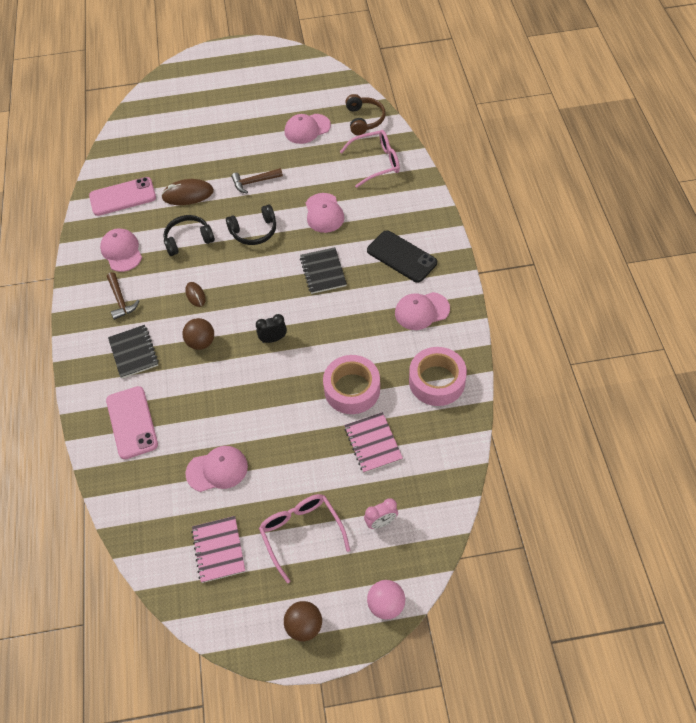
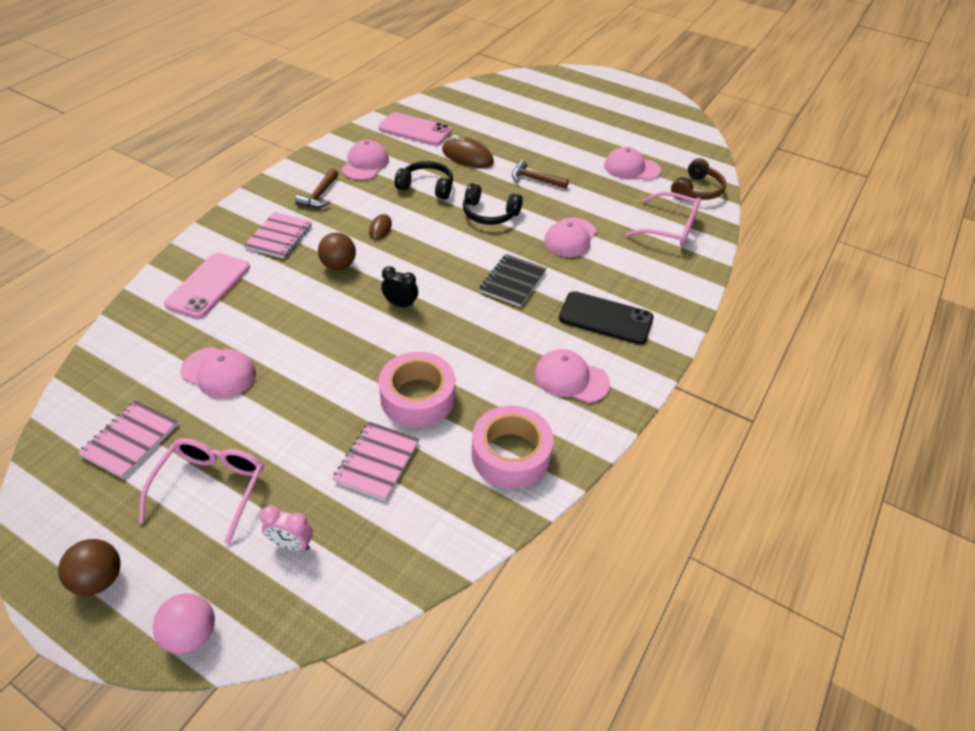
camera: 35 degrees right, 10 degrees down
black notebook [108,325,159,379] -> pink notebook [244,212,312,259]
black phone [367,230,437,283] -> black phone turned 60 degrees counterclockwise [559,291,654,344]

